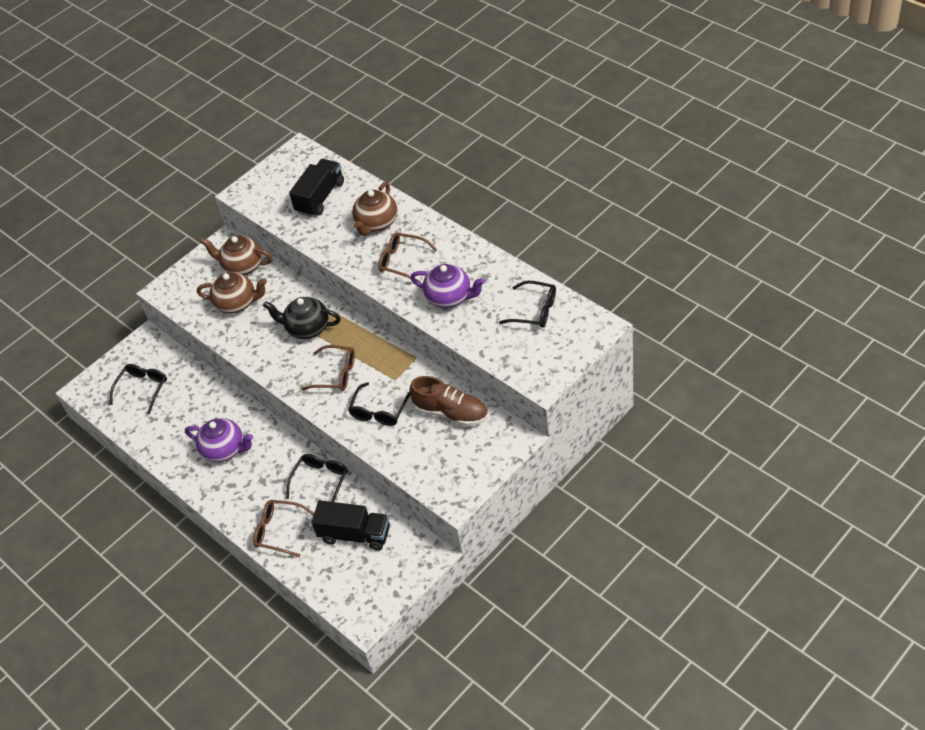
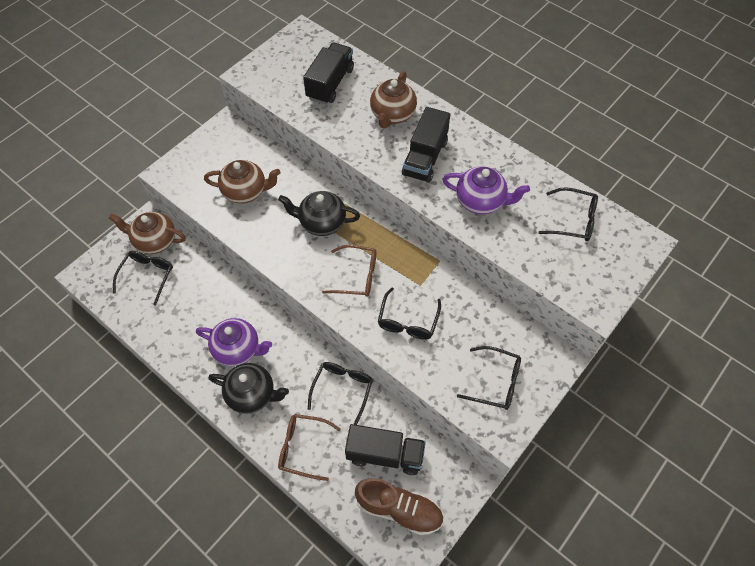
camera: 10 degrees left, 10 degrees up
brown teapot [200,236,273,275] -> brown teapot moved to [109,212,186,254]
brown glasses [378,232,438,282] -> black truck [402,107,450,183]
brown shoe [409,376,488,426] -> brown shoe moved to [355,478,443,535]
none -> black teapot [209,363,289,414]
none -> black glasses [457,346,521,410]

